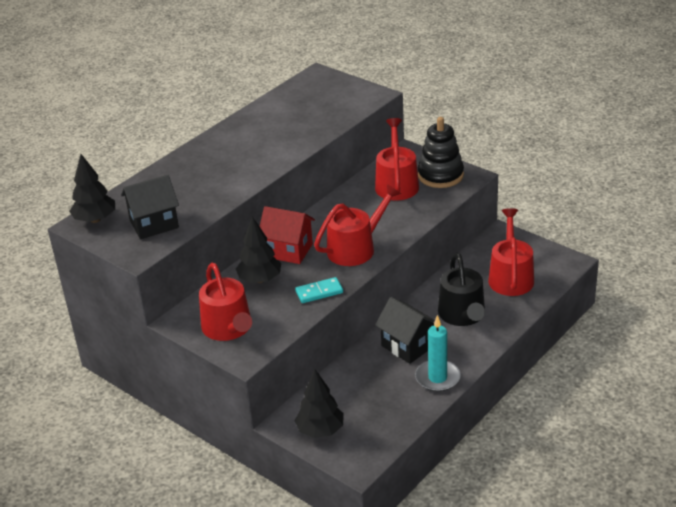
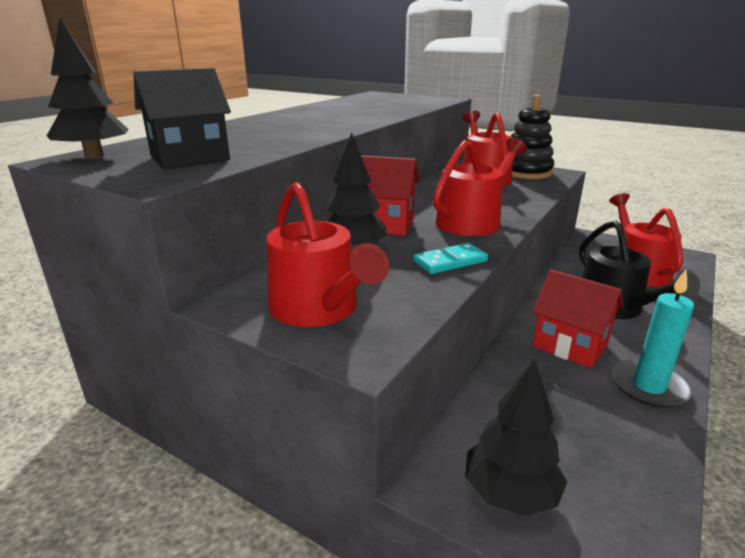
camera: 10 degrees left, 10 degrees down
black house [375,297,435,364] -> red house [532,269,624,368]

